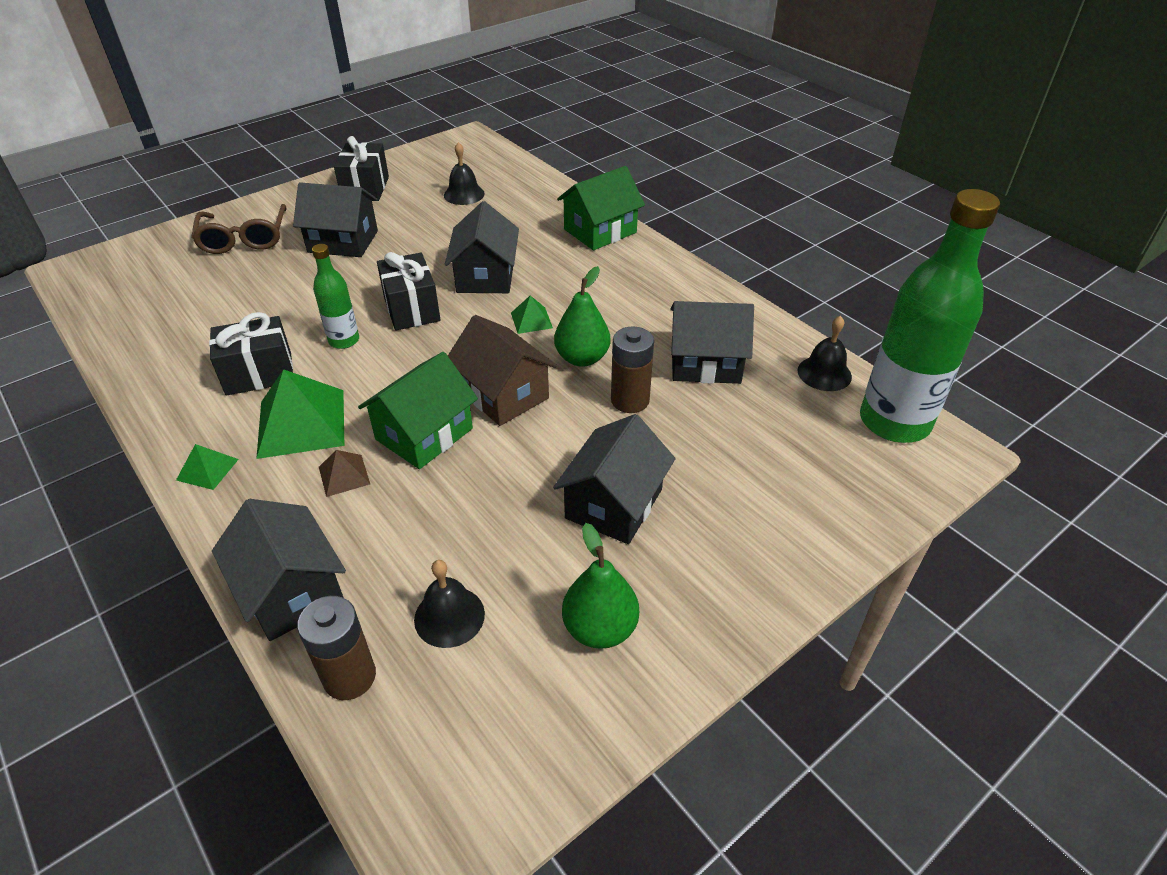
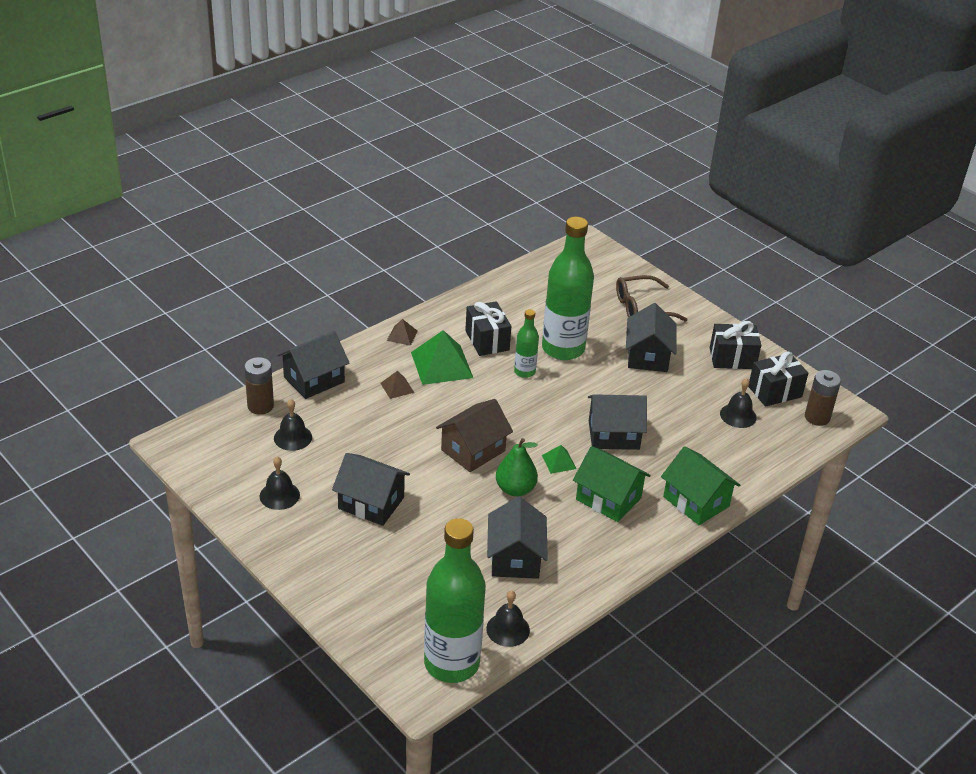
camera: 85 degrees right, 5 degrees down
green pyramid [176,444,239,490] -> brown pyramid [387,319,418,346]
green house [358,352,478,469] -> green house moved to [573,446,651,522]
black gift [377,252,441,331] -> black gift moved to [748,351,808,407]
green pear [562,523,639,649] -> black bell [260,456,300,510]
brown battery [611,326,654,413] -> brown battery moved to [805,370,841,426]
none -> green bottle [542,217,594,360]

